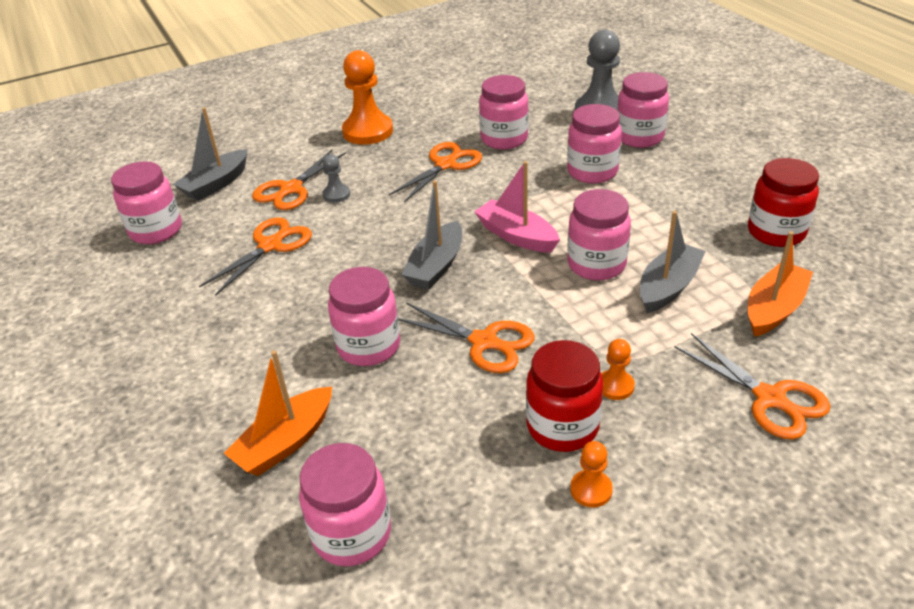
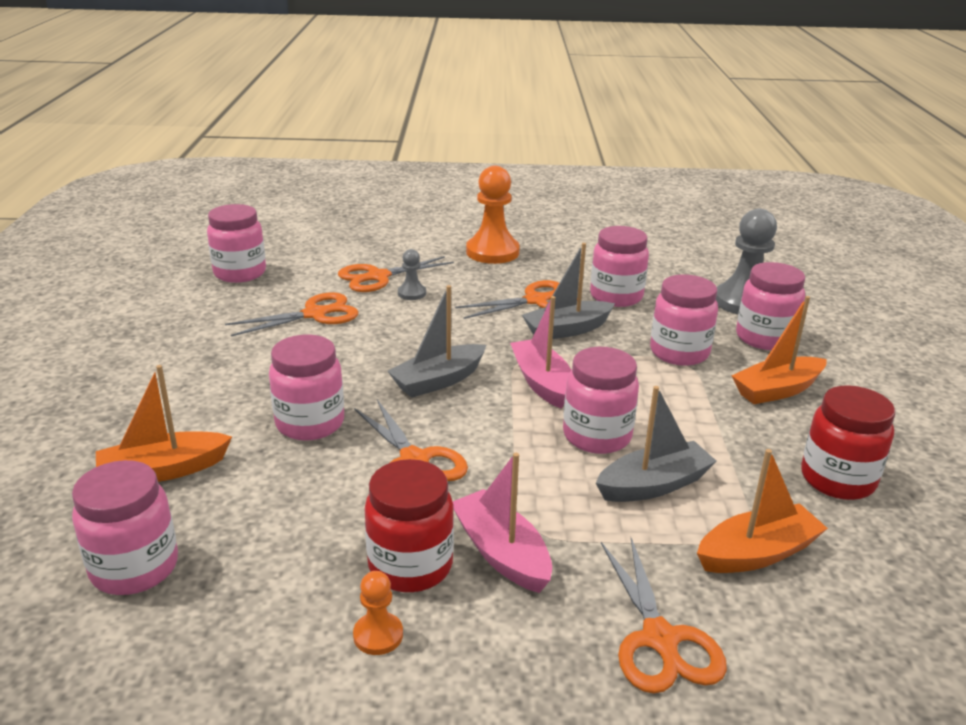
camera: 25 degrees right, 10 degrees down
grey boat [173,107,248,201] -> grey boat moved to [522,243,615,339]
orange pawn [601,339,635,400] -> pink boat [452,453,552,593]
none -> orange boat [731,296,827,404]

